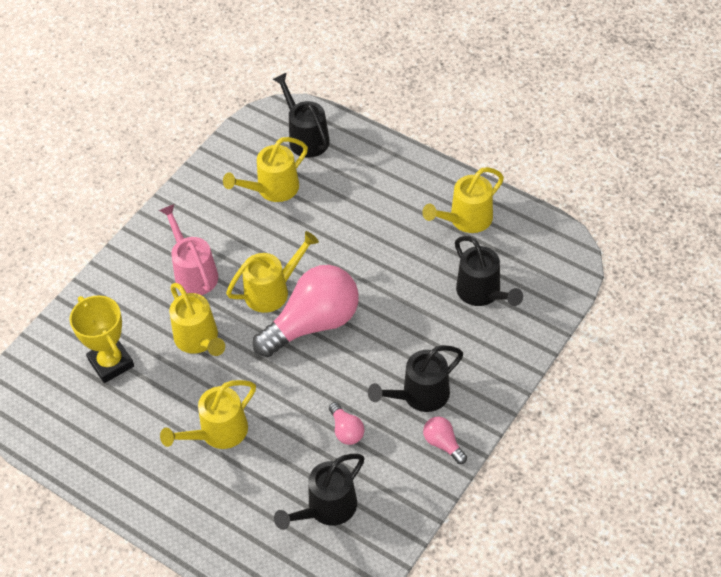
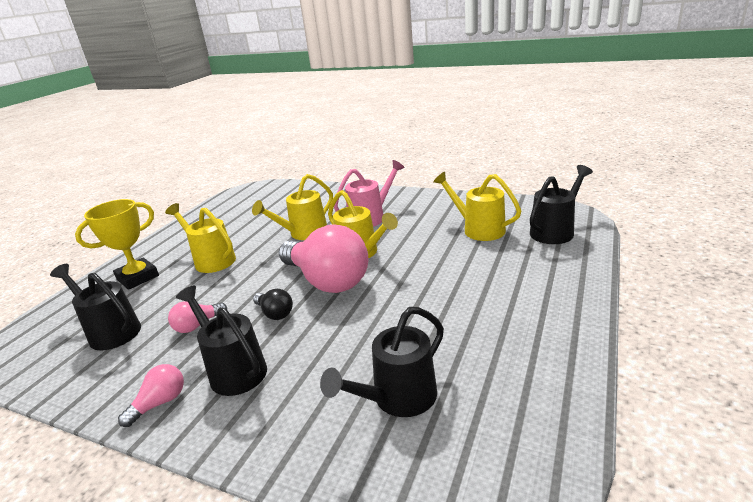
camera: 80 degrees right, 25 degrees down
yellow trophy [70,295,134,383] -> yellow trophy moved to [75,199,159,290]
yellow watering can [422,167,504,233] -> none
none -> black light bulb [253,289,293,320]

